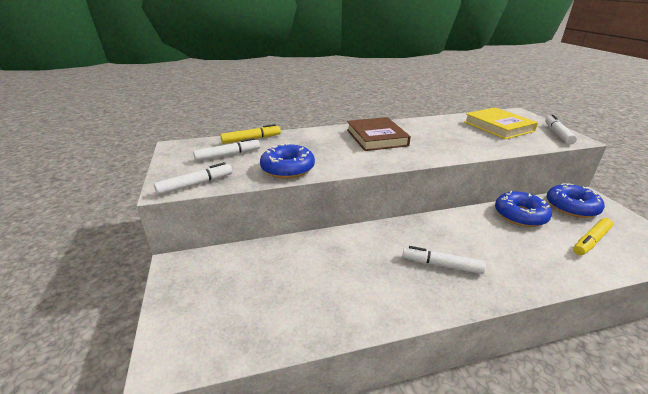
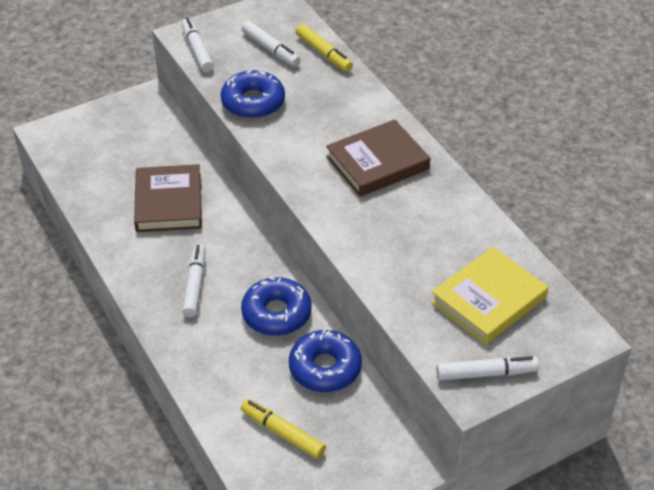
camera: 75 degrees right, 15 degrees up
white marker [154,162,232,196] -> white marker turned 150 degrees counterclockwise [181,18,214,72]
blue donut [547,183,605,218] -> blue donut moved to [241,277,312,336]
none -> brown book [134,164,202,232]

